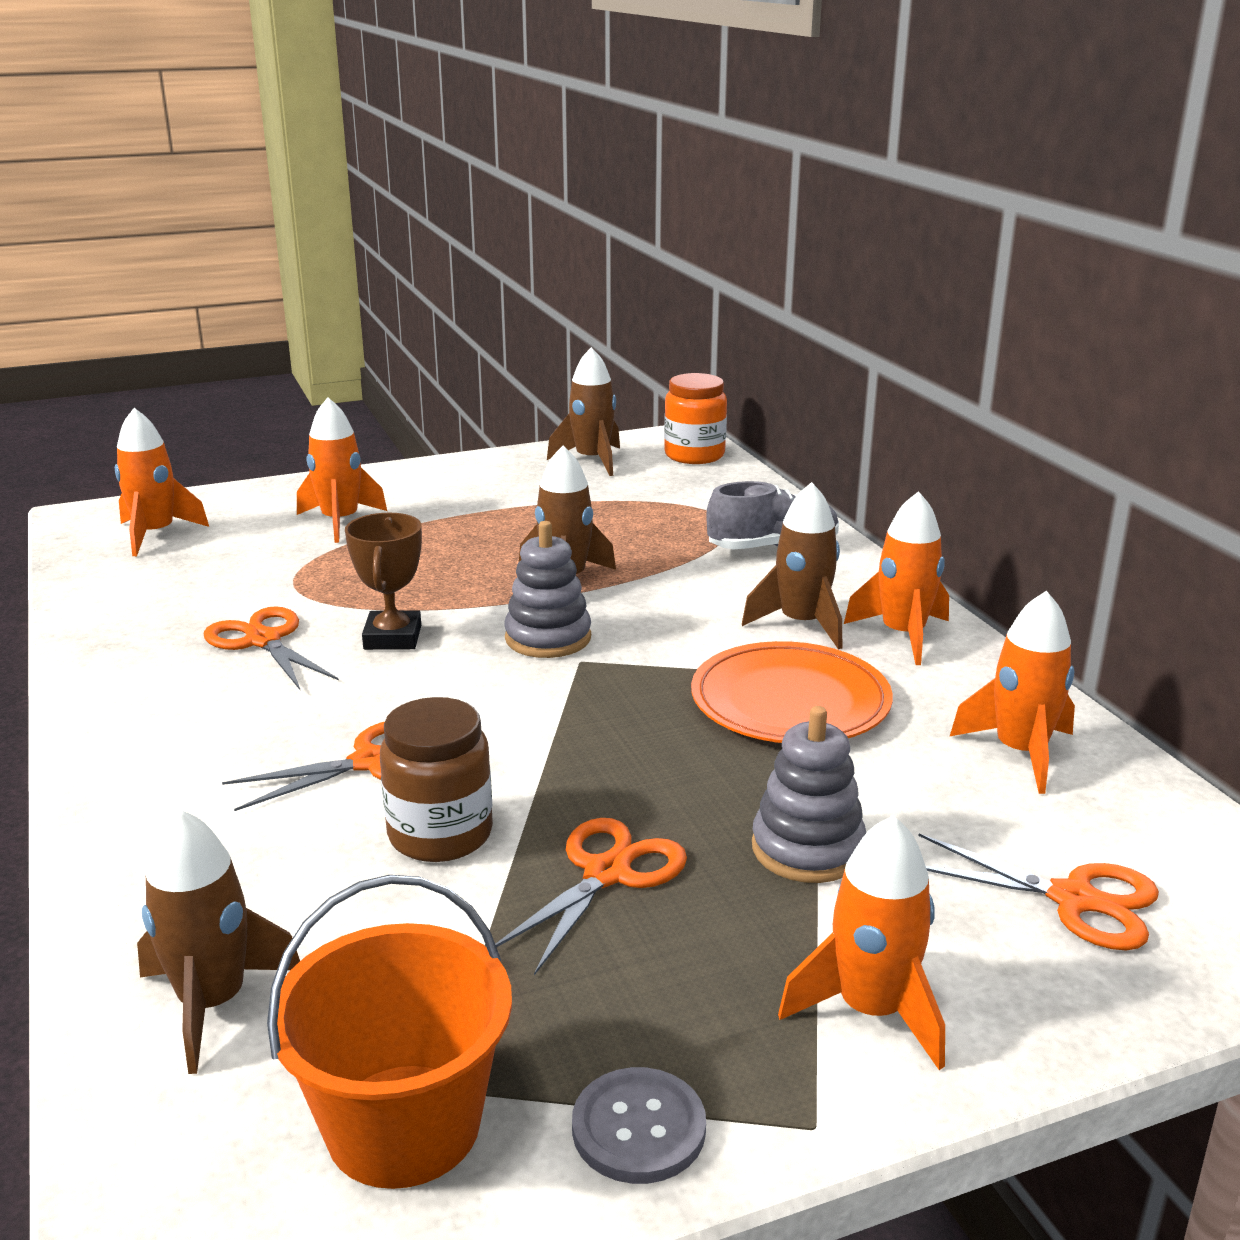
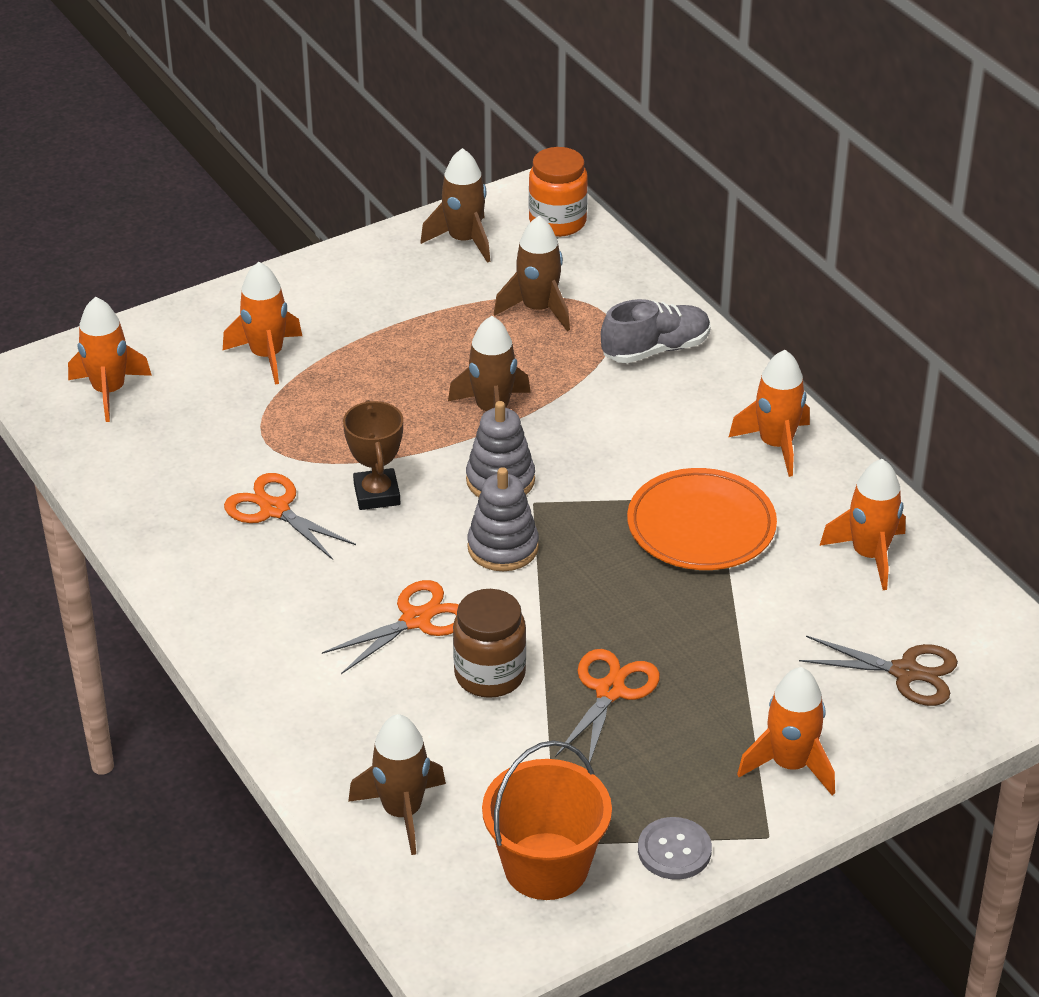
camera: 10 degrees left, 15 degrees up
brown rocket [742,482,842,650] -> brown rocket moved to [494,216,570,331]
grey stacking toy [752,706,866,883] -> grey stacking toy moved to [467,467,539,571]
orange scissors [918,834,1159,951] -> brown scissors [799,636,958,706]

